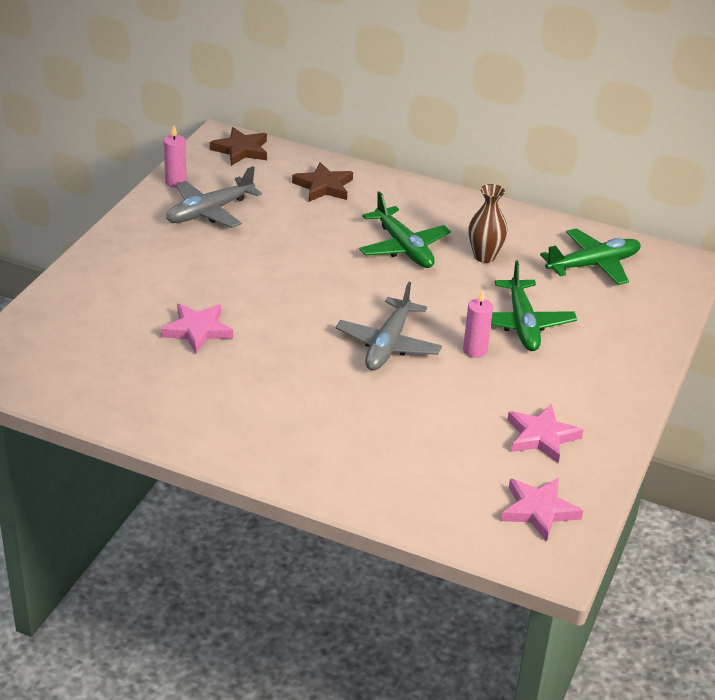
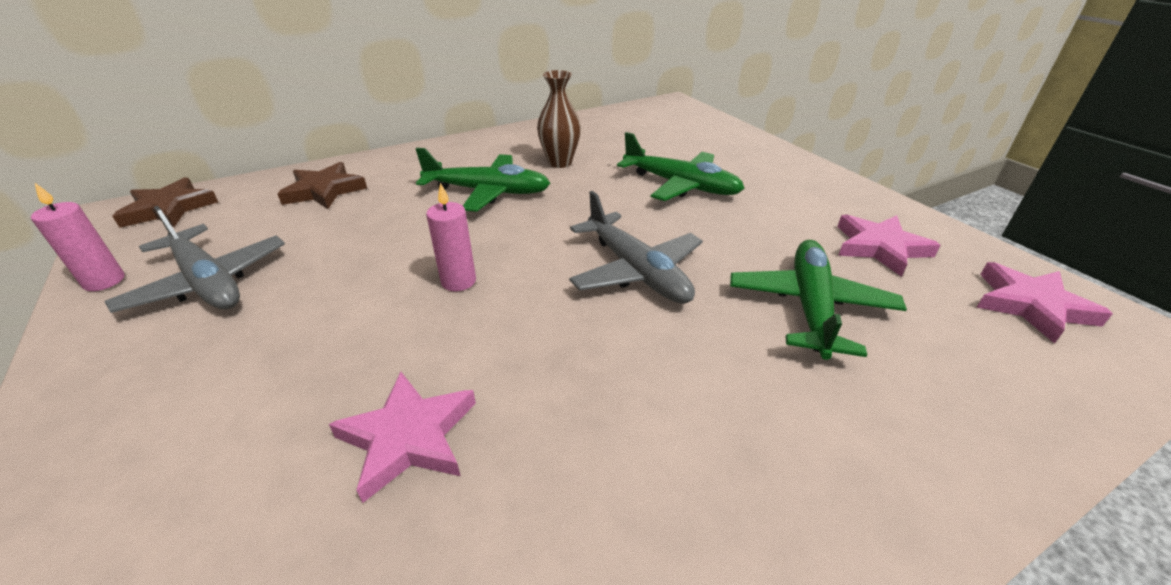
camera: 50 degrees left, 0 degrees up
grey plane [166,166,262,228] -> grey plane turned 45 degrees counterclockwise [104,206,285,313]
pink candle [463,289,493,358] -> pink candle moved to [426,183,476,291]
green plane [540,228,641,285] -> green plane moved to [730,240,907,360]

